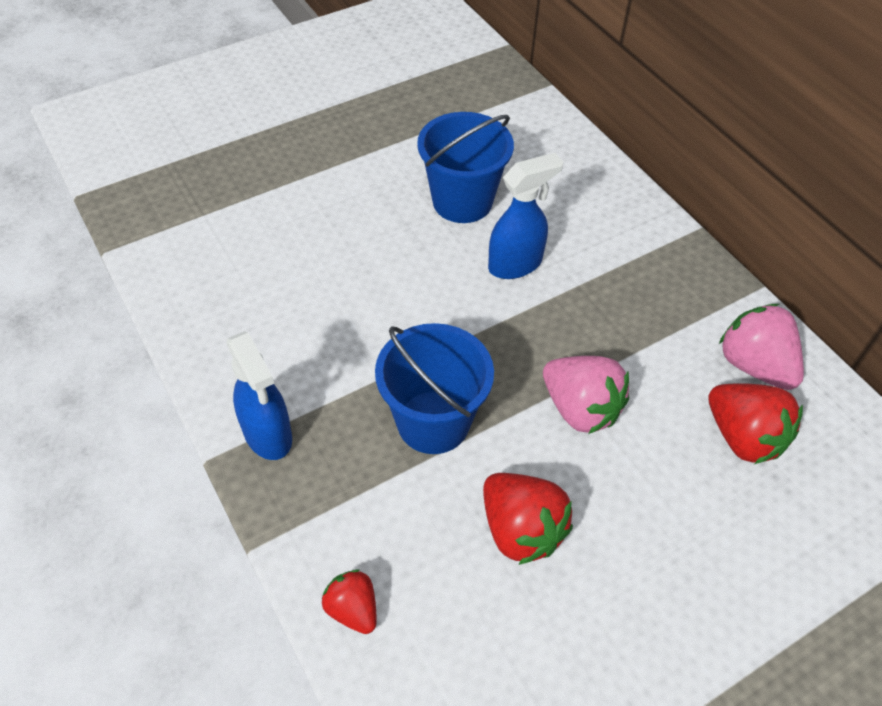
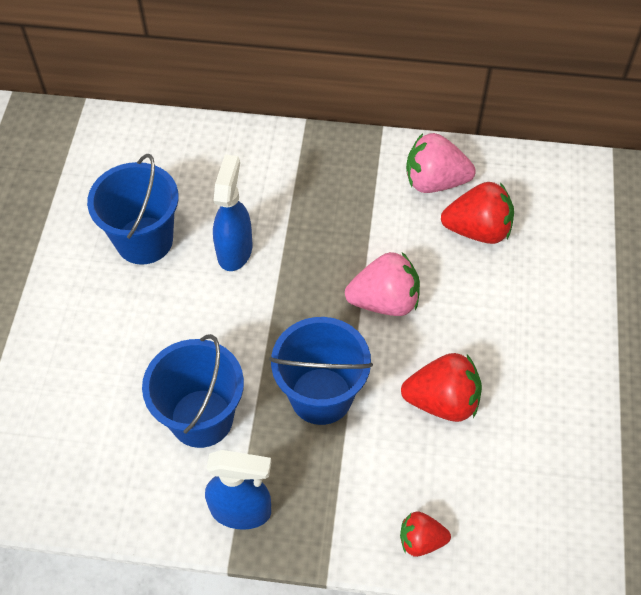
camera: 50 degrees left, 5 degrees up
none -> blue bucket [142,334,244,448]

